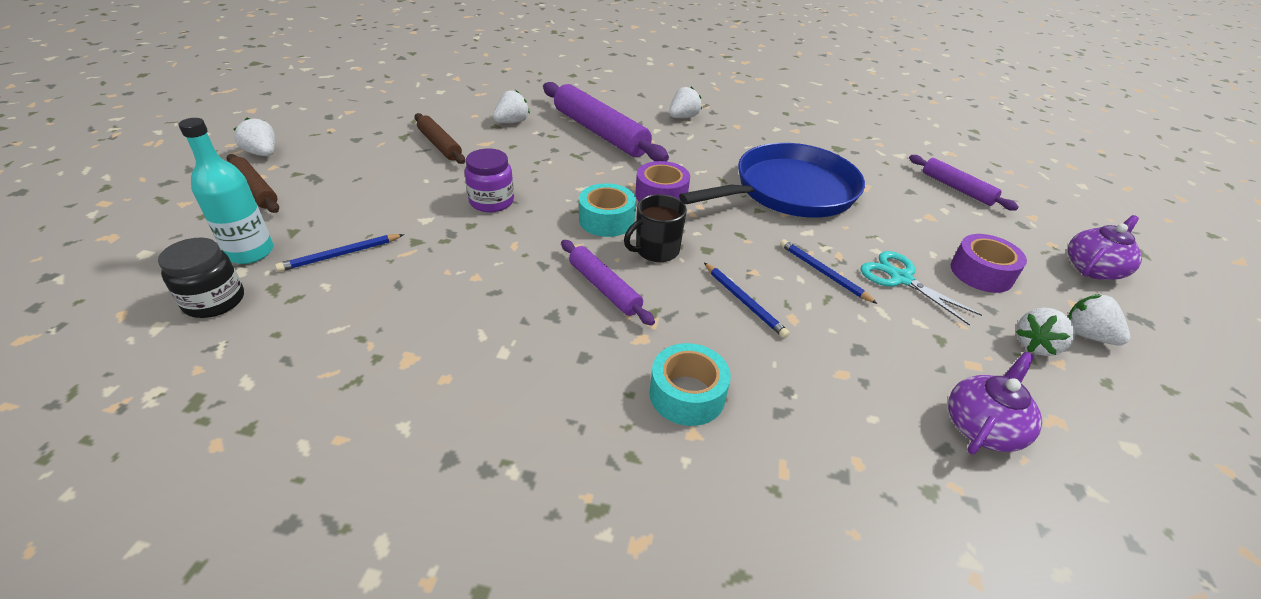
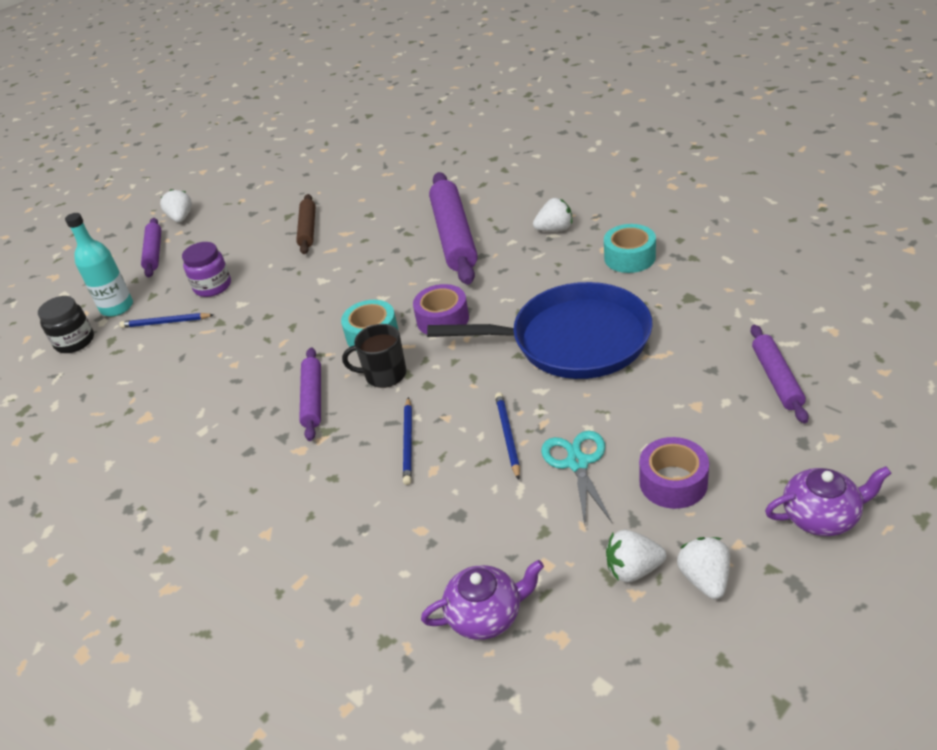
camera: 40 degrees right, 0 degrees up
brown rolling pin [227,154,279,213] -> purple rolling pin [141,218,161,277]
purple jar [465,148,514,212] -> purple jar moved to [182,242,231,297]
white strawberry [493,90,530,123] -> none
turquoise tape [650,343,731,426] -> turquoise tape moved to [604,224,656,273]

